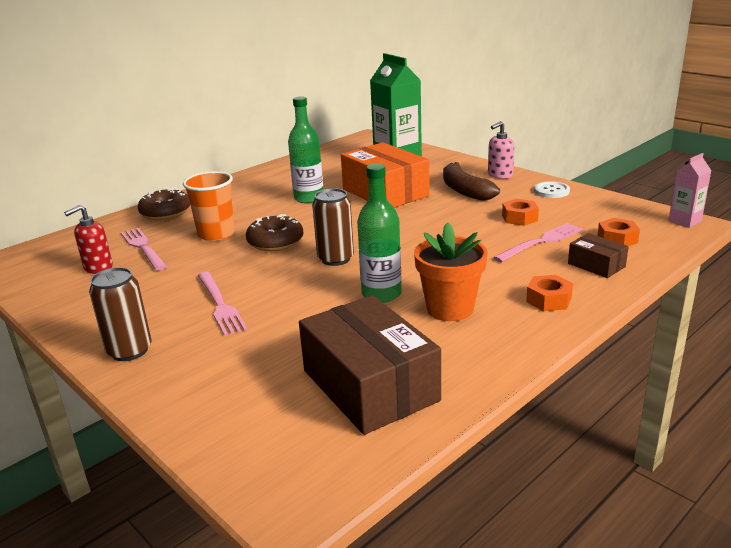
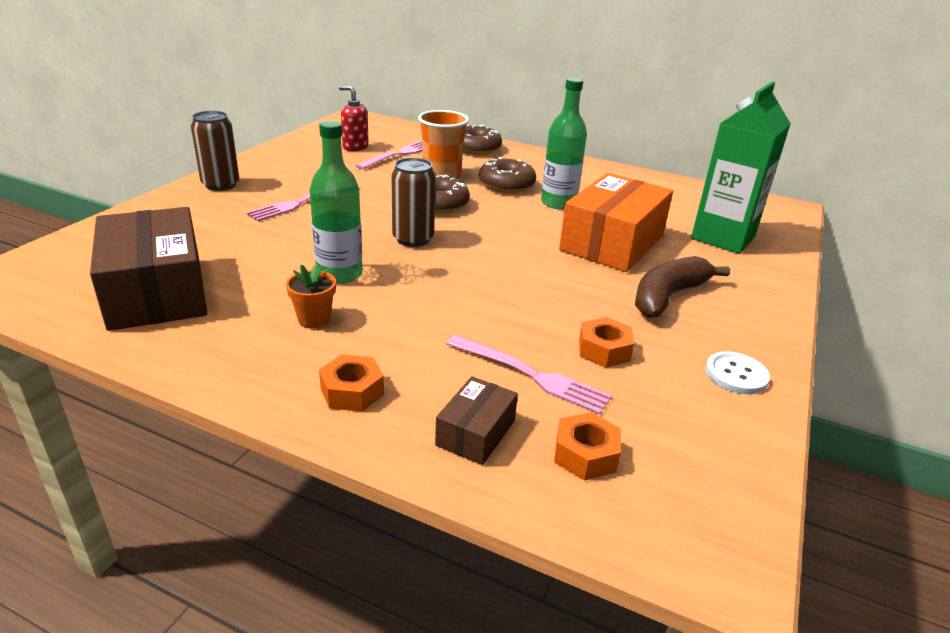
camera: 65 degrees right, 5 degrees up
brown box [299,295,441,435] -> brown box turned 60 degrees counterclockwise [90,207,207,331]
orange flower pot [414,222,488,321] -> orange flower pot [286,264,336,329], size x0.56
pink soap dispenser [488,121,514,179] -> none
pink carton [668,153,712,228] -> none
none -> brown donut [479,157,536,193]

